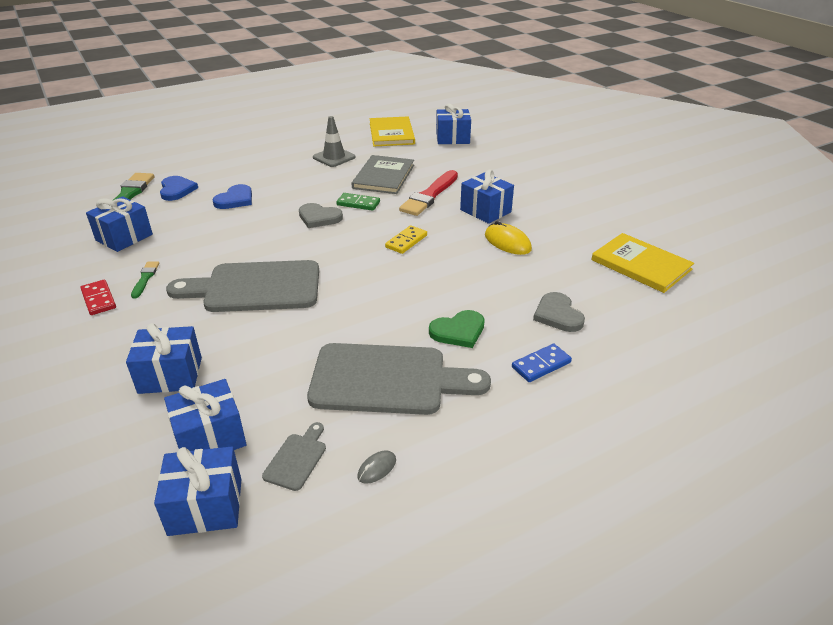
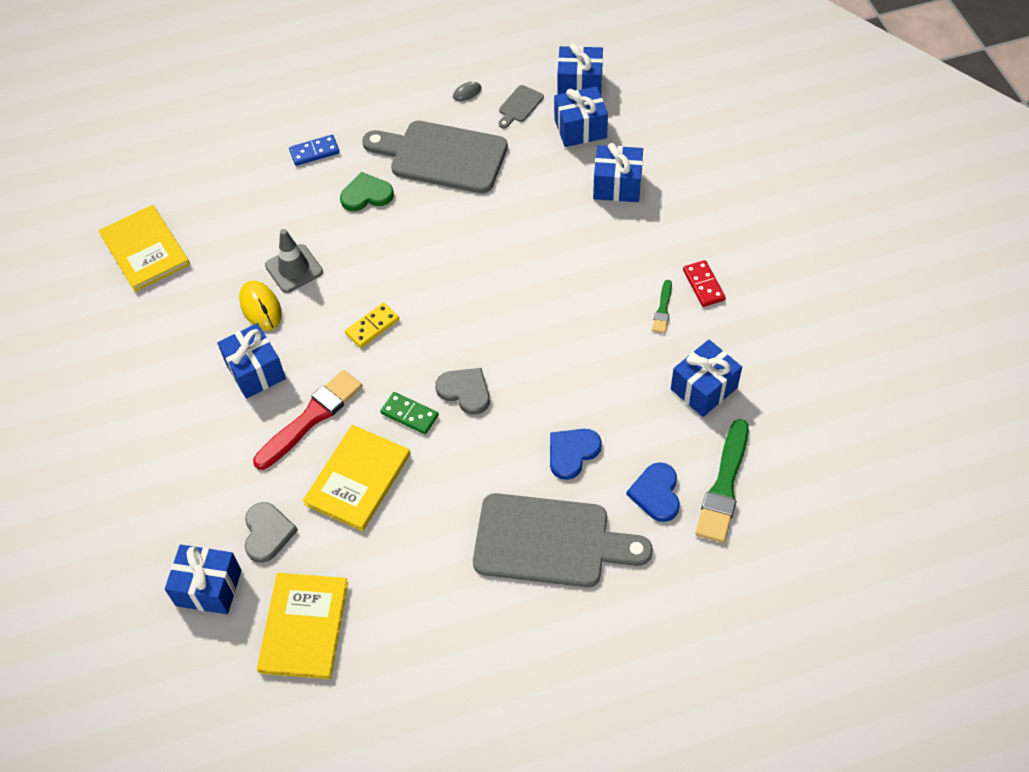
camera: 165 degrees left, 20 degrees up
grey cutting board [166,260,319,312] -> grey cutting board moved to [473,493,653,587]
grey traffic cone [313,116,356,167] -> grey traffic cone moved to [265,229,323,293]
grey book [352,155,414,194] -> yellow book [303,425,410,532]
grey heart [533,292,585,332] -> grey heart moved to [245,502,298,563]

